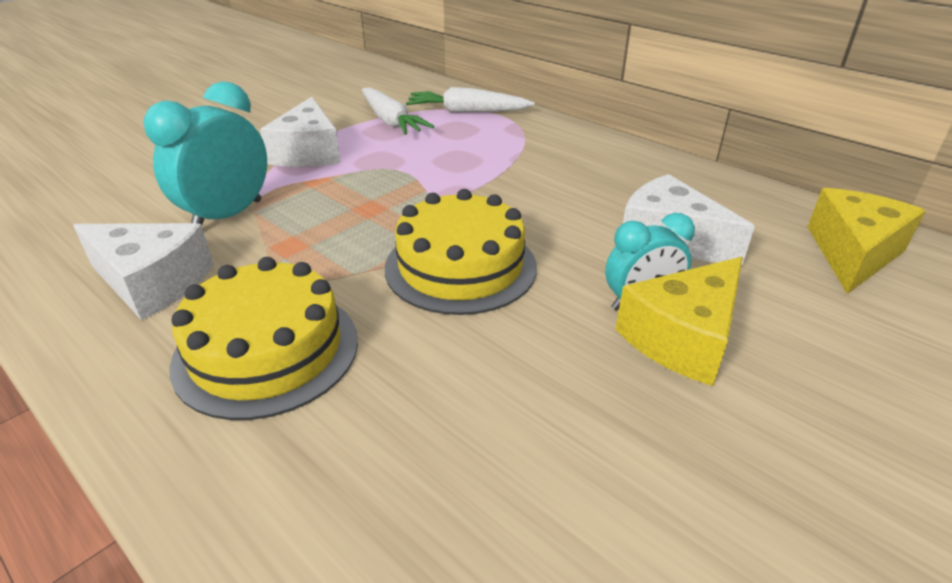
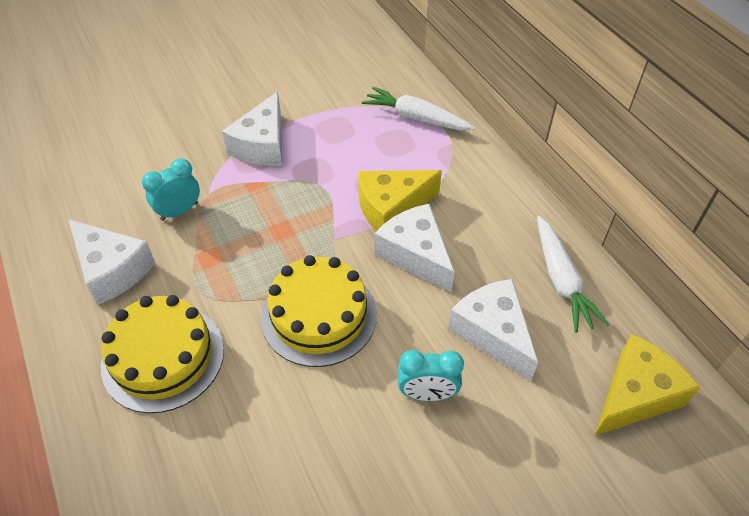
camera: 20 degrees right, 15 degrees up
turquoise clock [143,81,267,225] -> turquoise clock [142,159,200,221], size x0.64
white carrot [362,88,434,135] -> white carrot moved to [537,216,609,333]
yellow cheese [615,257,743,386] -> yellow cheese moved to [358,170,442,231]
none -> white cheese [374,204,454,293]

